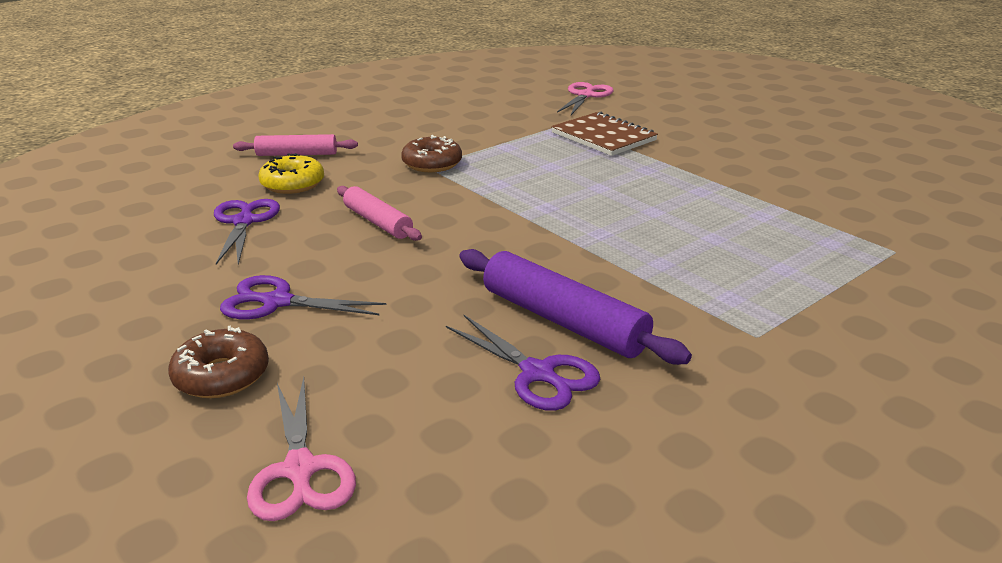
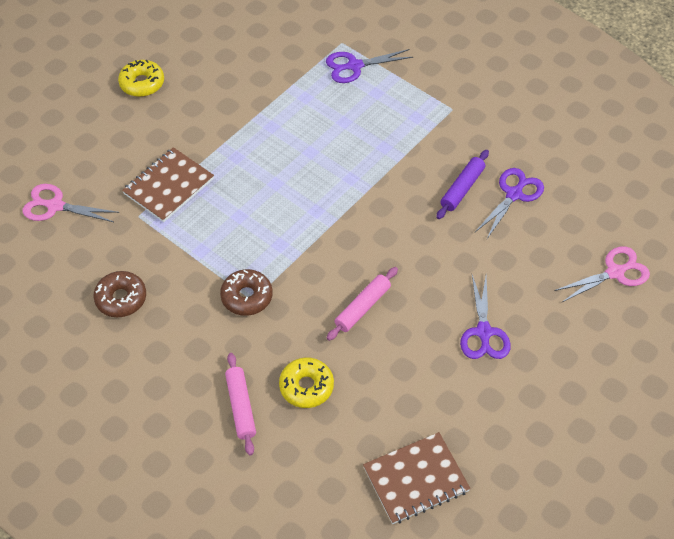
camera: 100 degrees left, 25 degrees up
brown donut [168,325,269,398] -> brown donut moved to [94,271,146,317]
purple scissors [214,199,280,265] -> purple scissors moved to [326,49,413,83]
purple rolling pin [459,249,692,365] -> purple rolling pin [436,150,489,219], size x0.63
none -> yellow donut [118,60,164,97]
none -> brown notebook [363,432,471,524]

